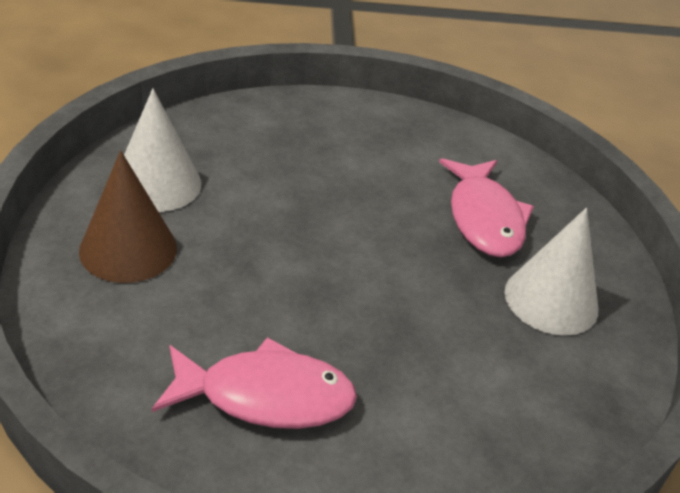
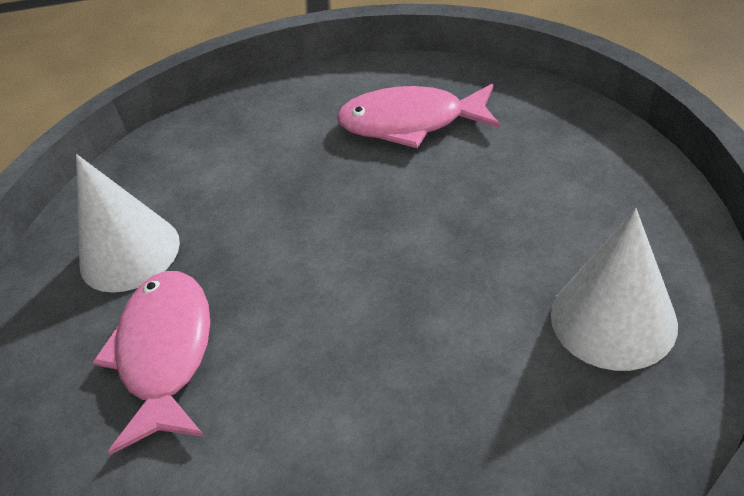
camera: 170 degrees left, 5 degrees up
brown cone [79,150,177,283] -> none

